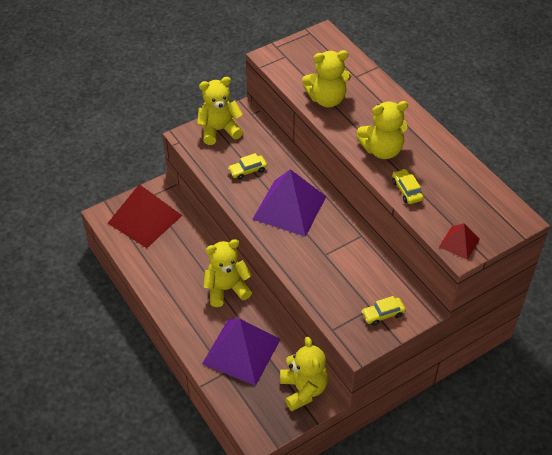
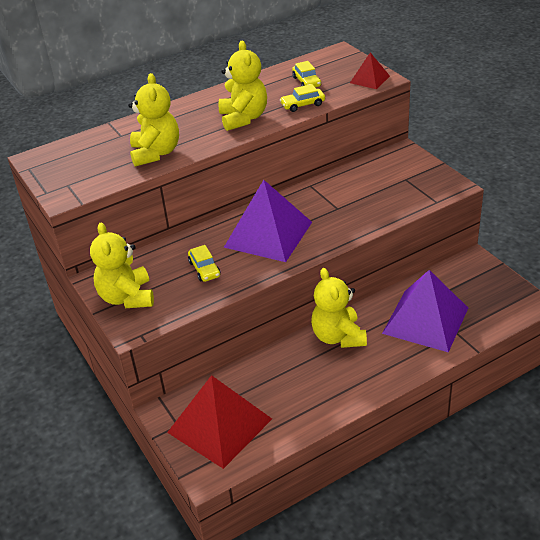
camera: 85 degrees left, 10 degrees down
yellow teddy bear [280,337,328,411] -> none
yellow car [361,296,406,326] -> yellow car moved to [292,61,321,87]

